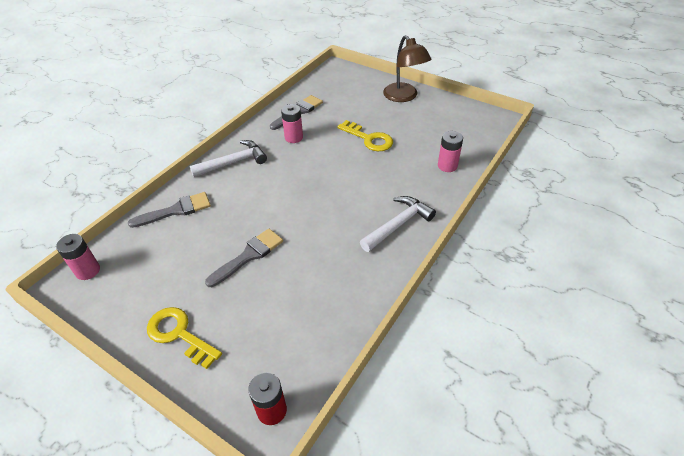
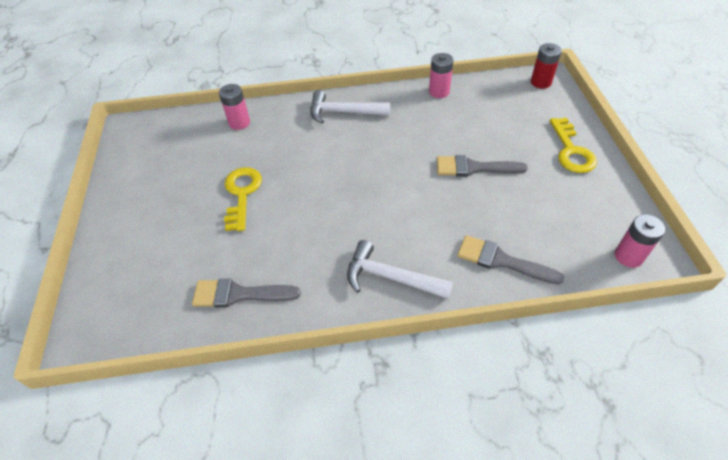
camera: 130 degrees left, 5 degrees up
pink battery [281,104,303,143] -> pink battery moved to [429,53,454,98]
brown lamp [383,35,431,102] -> none

